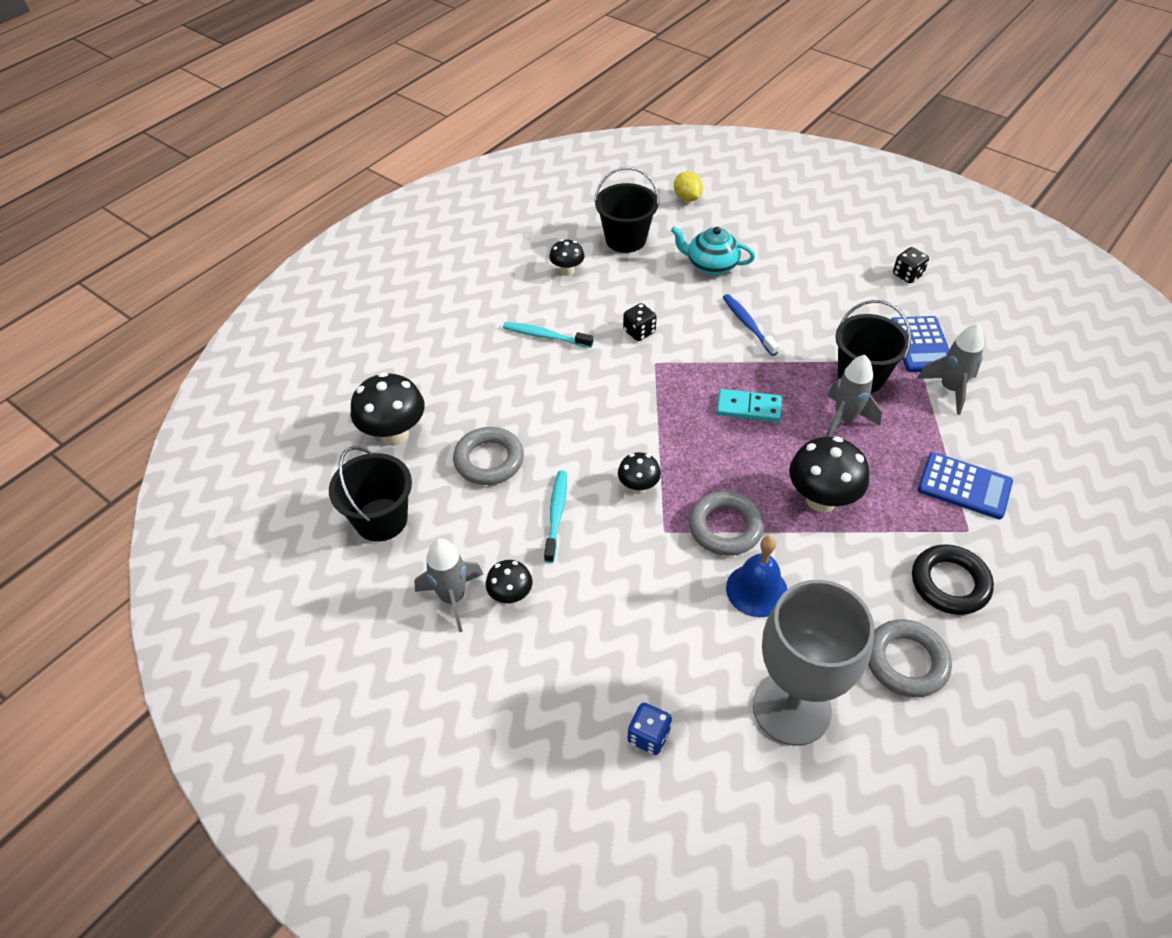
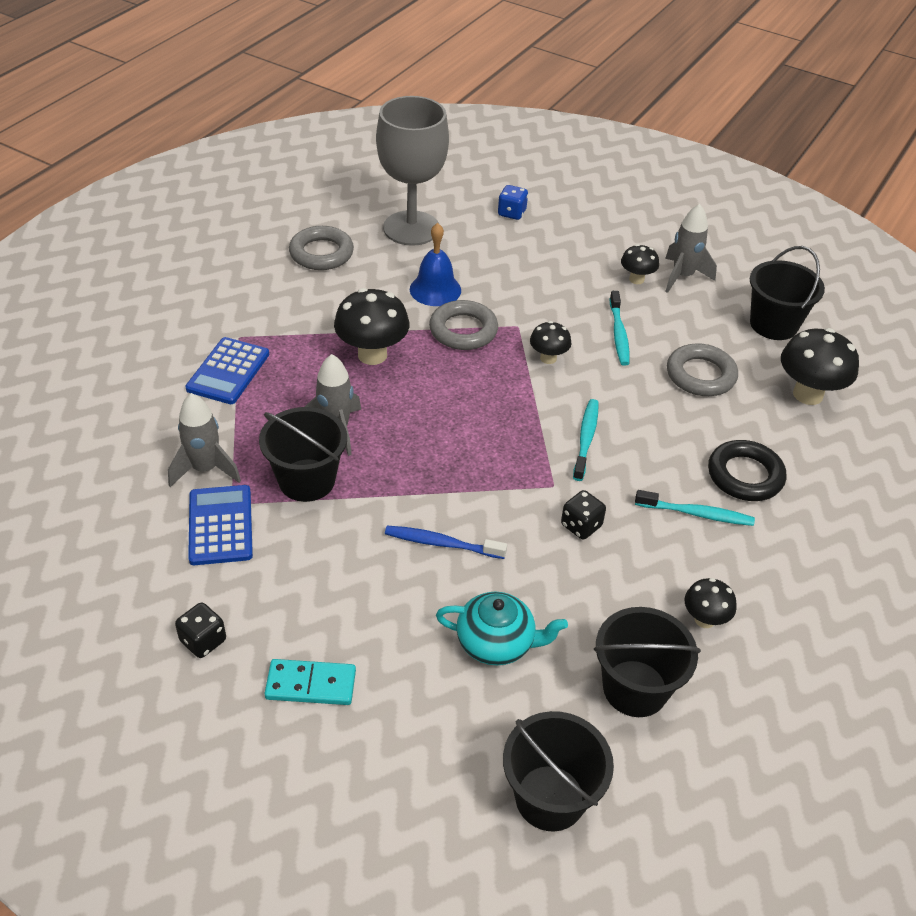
camera: 170 degrees right, 5 degrees down
yellow lemon [674,171,703,202] -> black bucket [503,711,614,831]
turquoise domino [717,389,782,422] -> turquoise domino moved to [264,659,356,705]
blue toothbrush [722,294,779,356] -> blue toothbrush turned 135 degrees clockwise [385,526,507,559]
black ring [912,544,994,615] -> black ring moved to [708,440,786,501]
blue calculator [918,452,1013,519] -> blue calculator turned 90 degrees counterclockwise [185,337,269,404]
none -> turquoise toothbrush [573,399,598,481]

